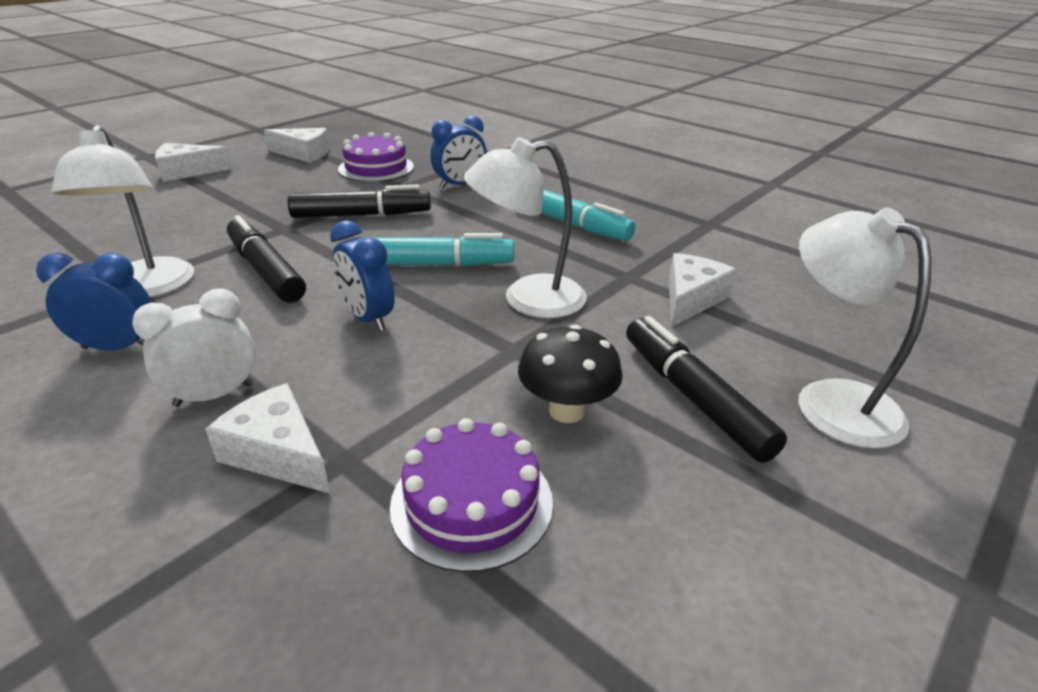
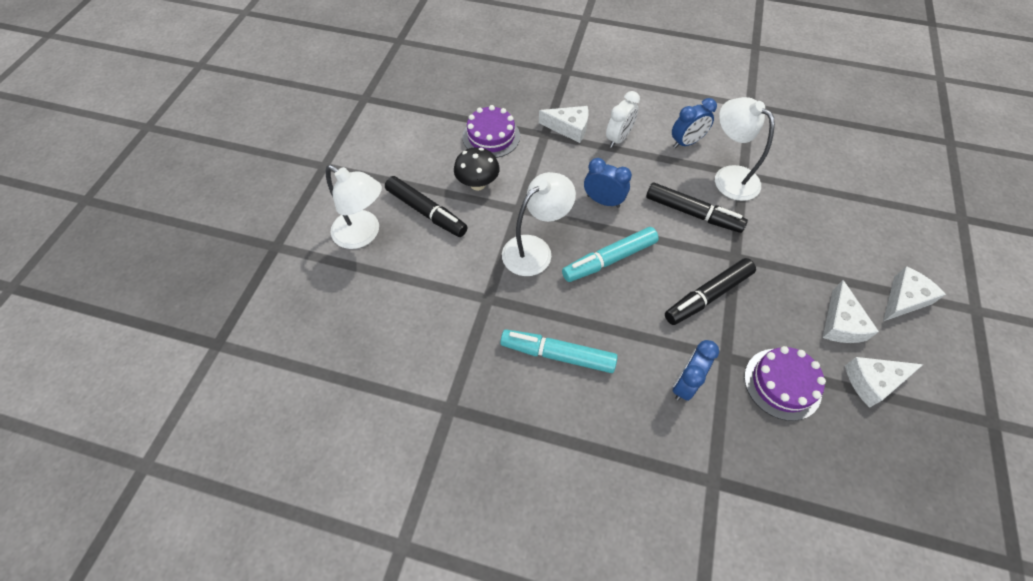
camera: 155 degrees right, 25 degrees up
white cheese [669,253,737,327] -> white cheese moved to [823,280,879,343]

